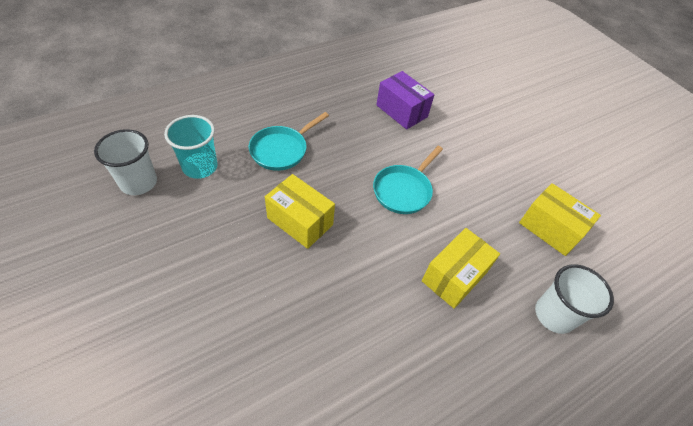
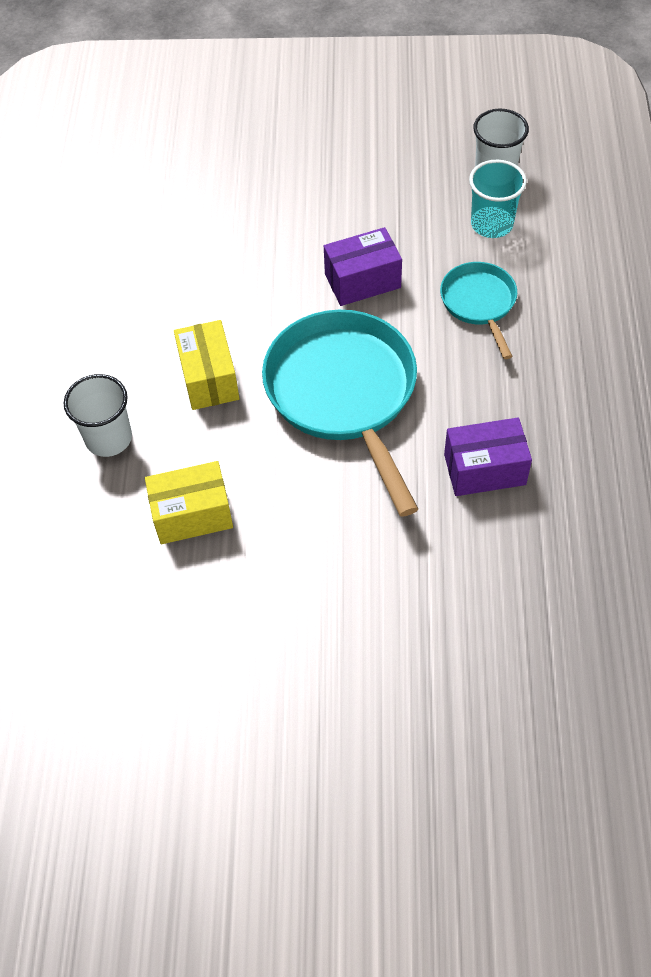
camera: 130 degrees right, 5 degrees up
yellow box [265,174,335,249] -> purple box [324,227,402,306]
turquoise pan [373,146,443,214] -> turquoise pan [262,310,418,517], size x1.91

